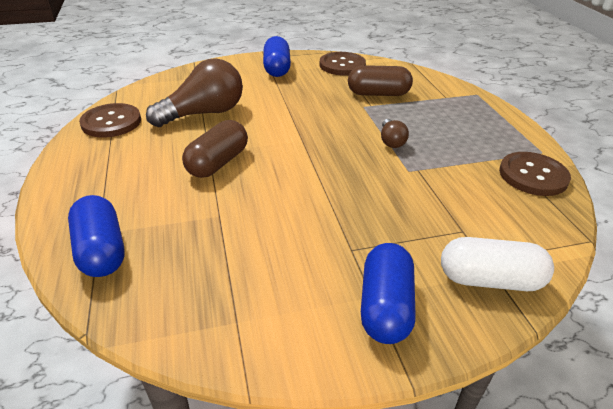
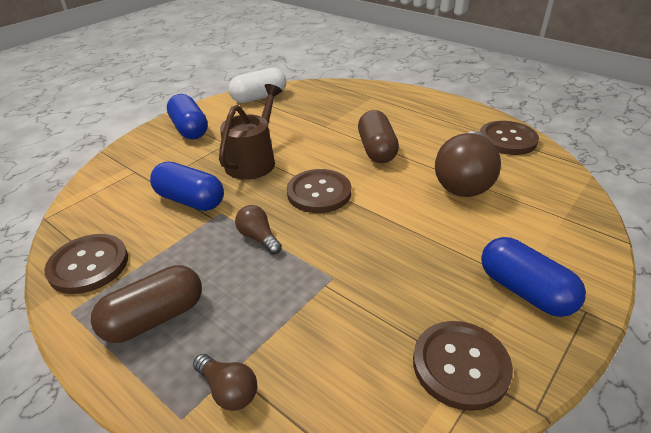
camera: 145 degrees right, 0 degrees up
blue capsule [68,195,125,277] -> blue capsule moved to [150,162,224,211]
brown capsule [348,65,413,96] -> brown capsule moved to [91,265,202,343]
white capsule [441,237,554,291] -> white capsule moved to [229,68,286,103]
none -> brown light bulb [193,354,257,411]
none -> brown watering can [219,84,282,180]
none -> brown button [287,169,351,213]

